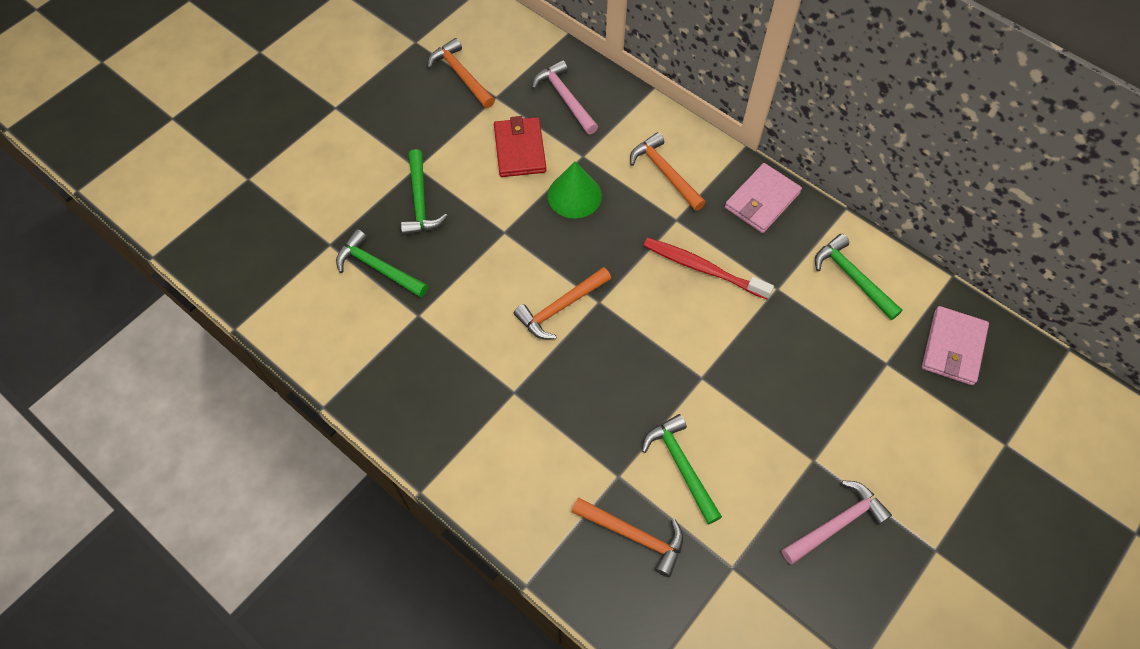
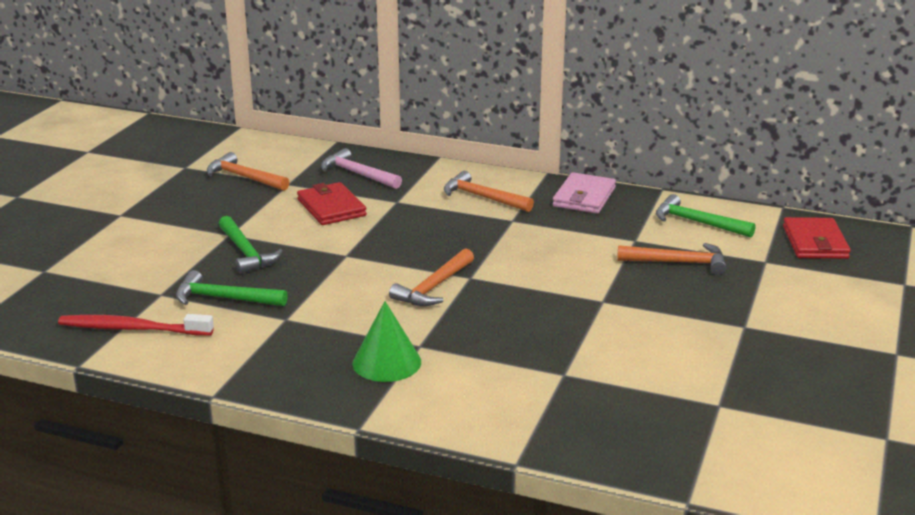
camera: 20 degrees left, 35 degrees down
green cone [548,162,602,218] -> green cone moved to [352,301,421,382]
orange hammer [572,498,683,577] -> orange hammer moved to [617,243,726,275]
green hammer [642,414,722,525] -> none
red toothbrush [643,238,774,299] -> red toothbrush moved to [58,314,214,336]
pink hammer [782,480,892,565] -> none
pink wallet [922,306,989,385] -> red wallet [783,217,851,259]

